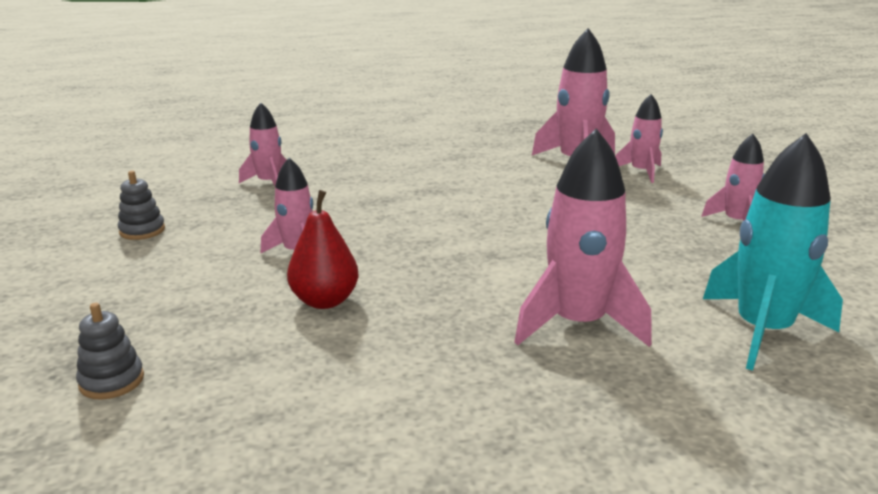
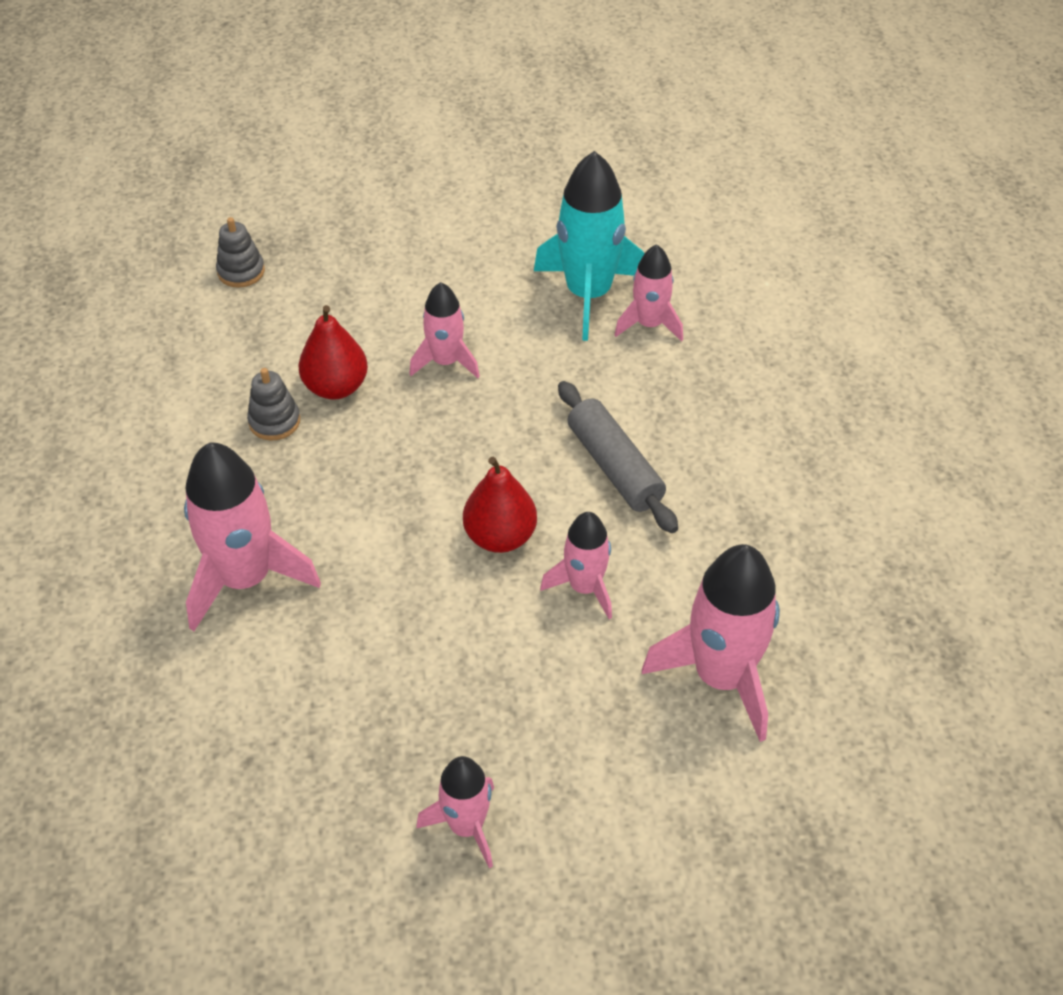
camera: 95 degrees right, 25 degrees up
grey stacking toy [118,171,165,240] -> grey stacking toy moved to [247,368,300,441]
pink rocket [615,94,663,183] -> pink rocket moved to [540,512,612,619]
turquoise rocket [703,133,843,370] -> turquoise rocket moved to [534,151,645,341]
none -> red pear [463,457,537,553]
none -> grey rolling pin [558,381,678,533]

